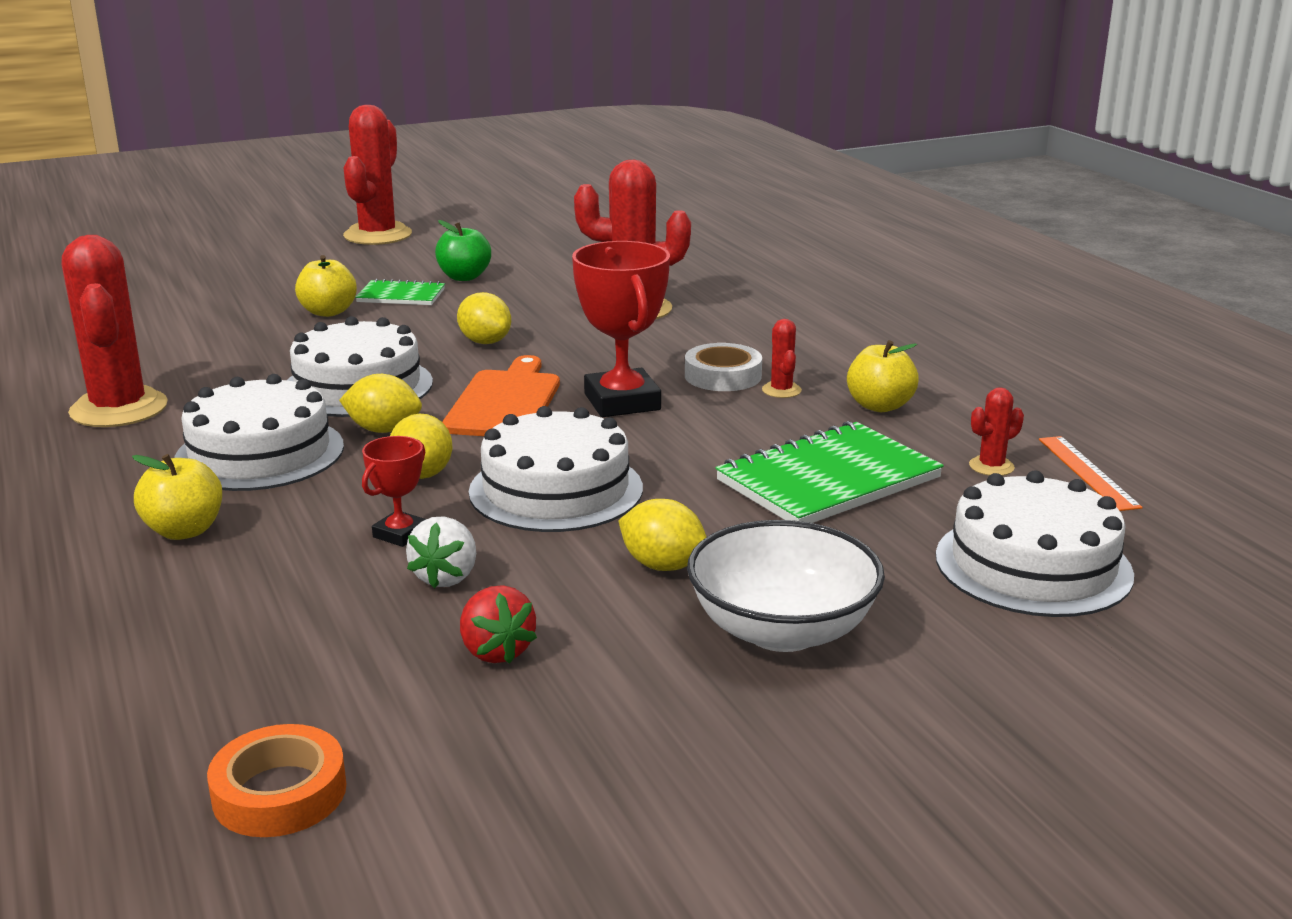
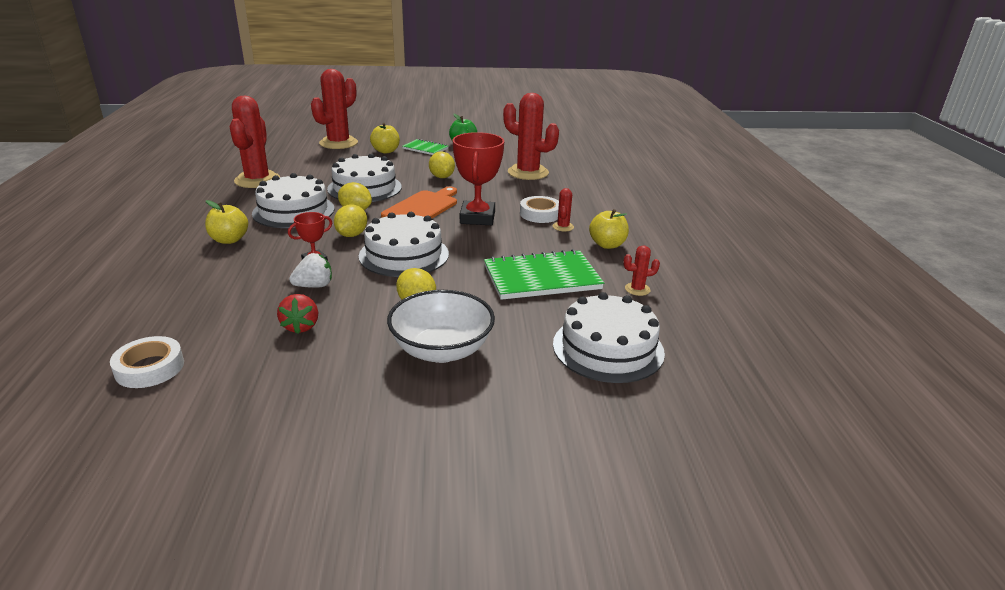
camera: 20 degrees right, 5 degrees up
orange tape [207,724,346,837] -> white tape [110,336,184,388]
red cactus [343,105,412,245] -> red cactus moved to [311,69,358,149]
white strawberry [406,517,476,589] -> white strawberry turned 150 degrees counterclockwise [289,253,332,288]
orange ruler [1039,436,1143,511] -> none

